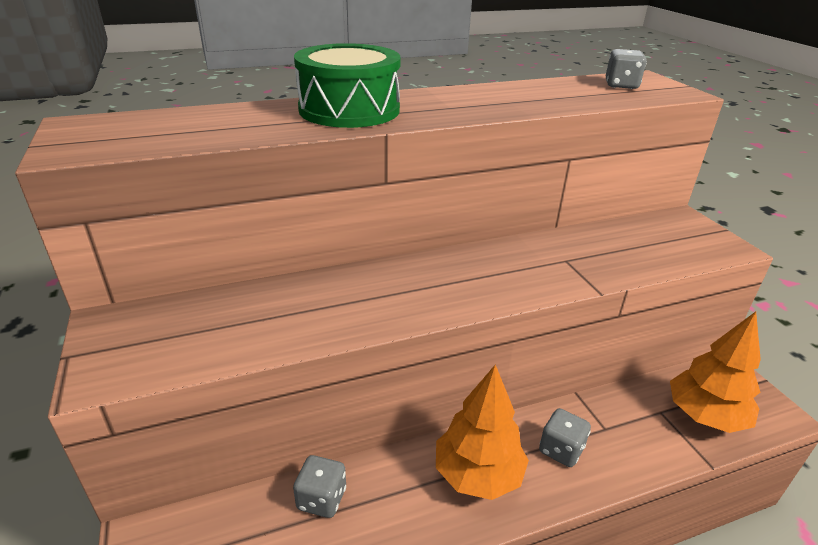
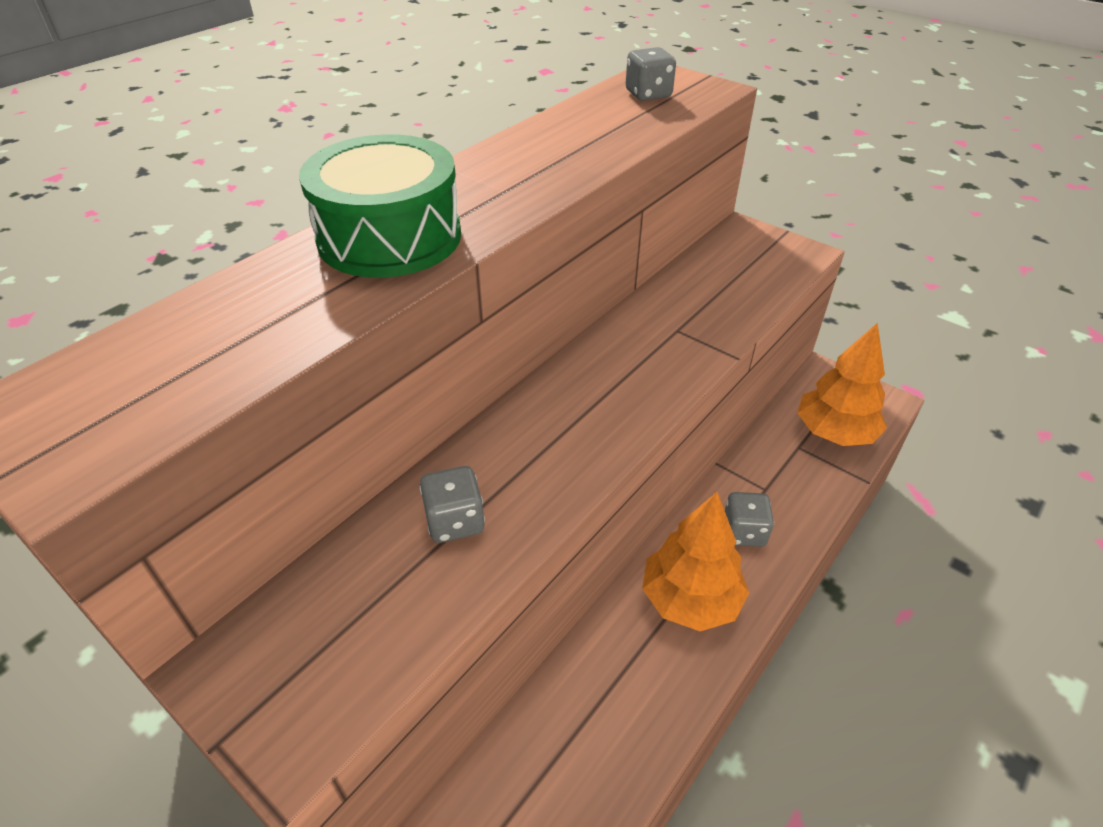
camera: 30 degrees left, 10 degrees up
grey dice [293,455,346,518] -> grey dice moved to [420,466,485,543]

